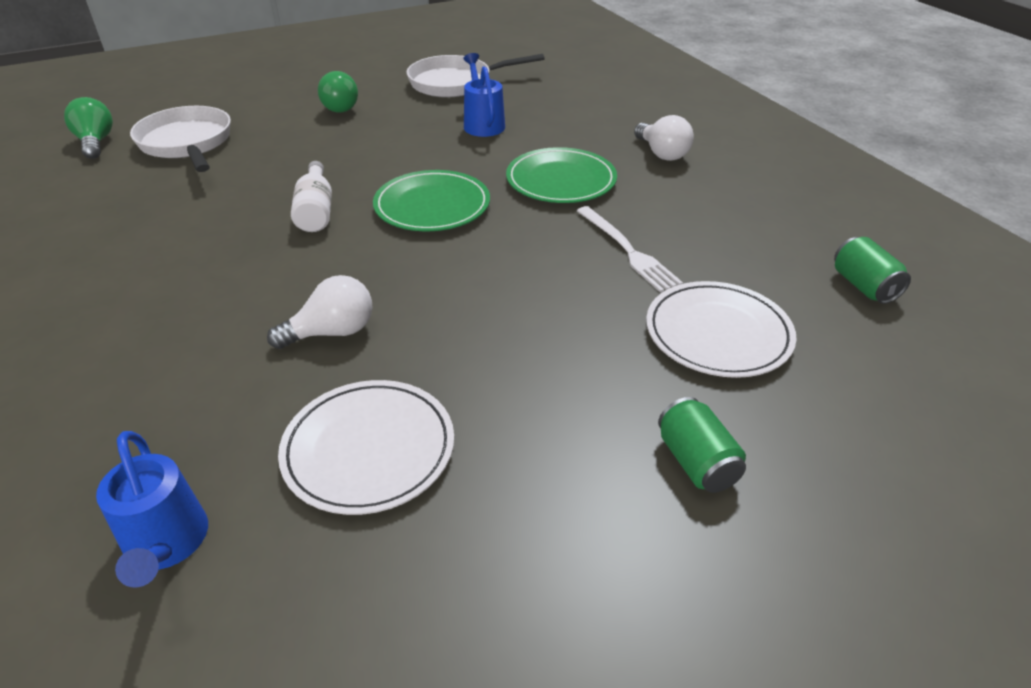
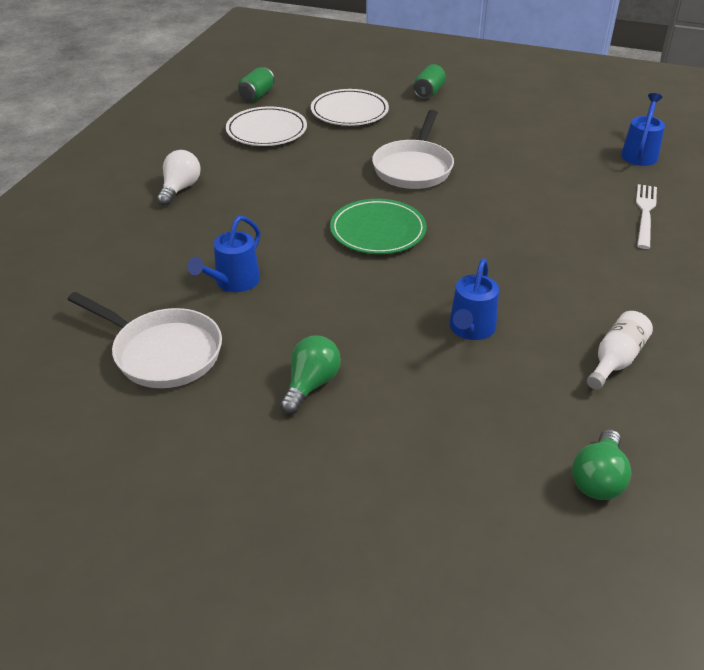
camera: 135 degrees left, 0 degrees up
white pan [130,106,231,172] -> white pan moved to [372,110,454,189]
white light bulb [267,275,372,349] -> none
white plate [278,380,454,515] -> white plate moved to [226,107,307,146]
white bottle [291,161,332,232] -> white bottle moved to [587,311,653,390]
green plate [506,147,617,203] -> none
white fork [577,206,683,292] -> white fork moved to [636,184,657,249]
none -> blue watering can [449,258,499,340]

